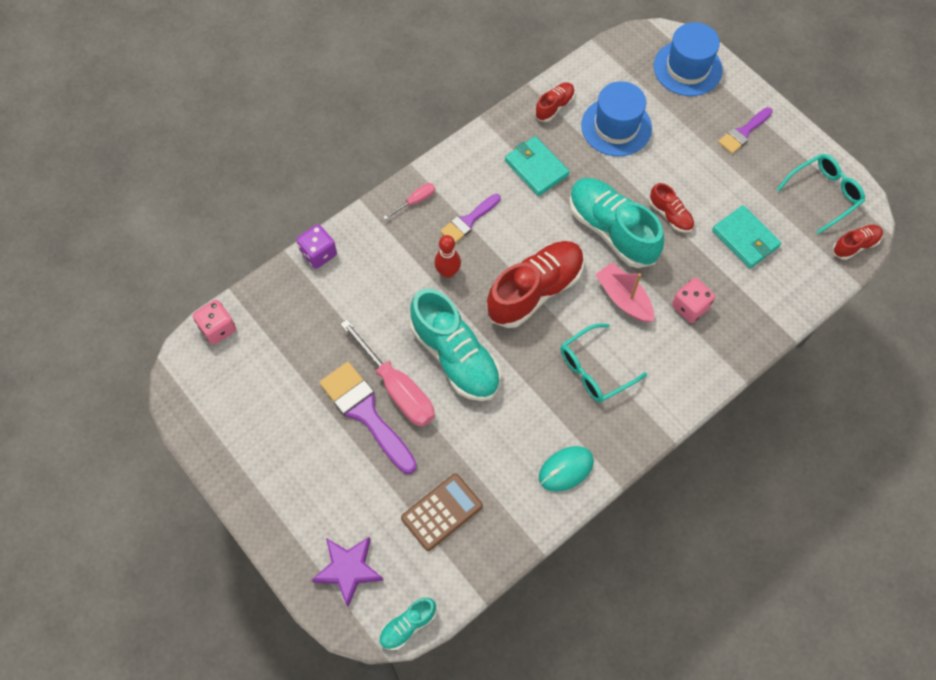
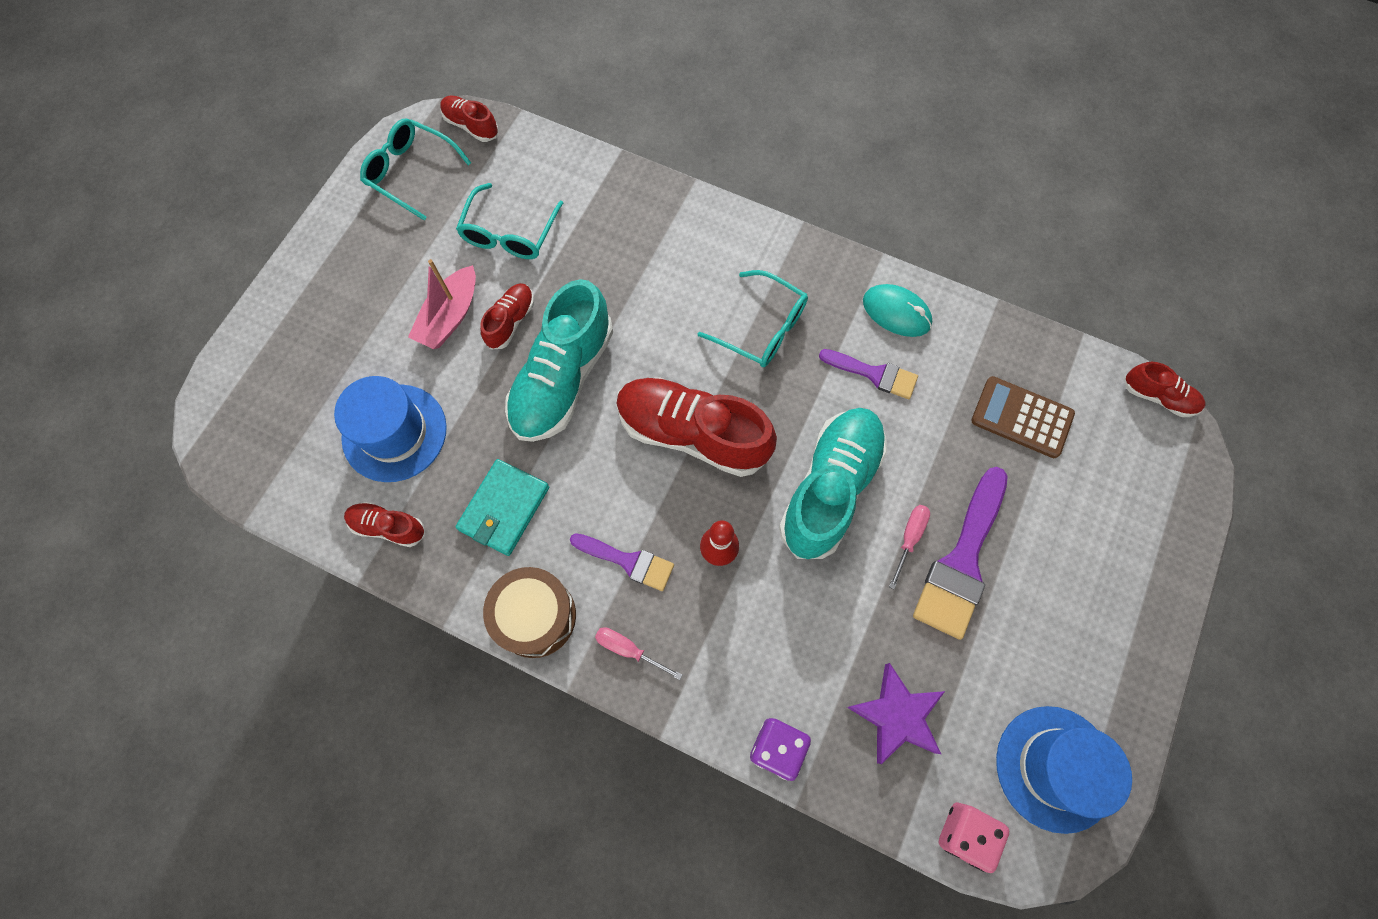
camera: 115 degrees left, 5 degrees up
purple star [312,537,384,607] -> purple star moved to [847,663,945,764]
pink screwdriver [340,319,435,427] -> pink screwdriver [889,505,930,589], size x0.48
turquoise shoe [379,598,436,650] -> red shoe [1124,362,1205,417]
pink boat [595,262,654,322] -> pink boat moved to [408,259,476,349]
blue hat [654,22,723,96] -> blue hat moved to [996,706,1132,834]
pink dice [672,278,715,323] -> none
turquoise wallet [712,205,781,268] -> turquoise glasses [456,183,563,259]
purple brush [718,107,773,154] -> purple brush moved to [819,349,918,399]
none -> brown drum [483,567,576,658]

